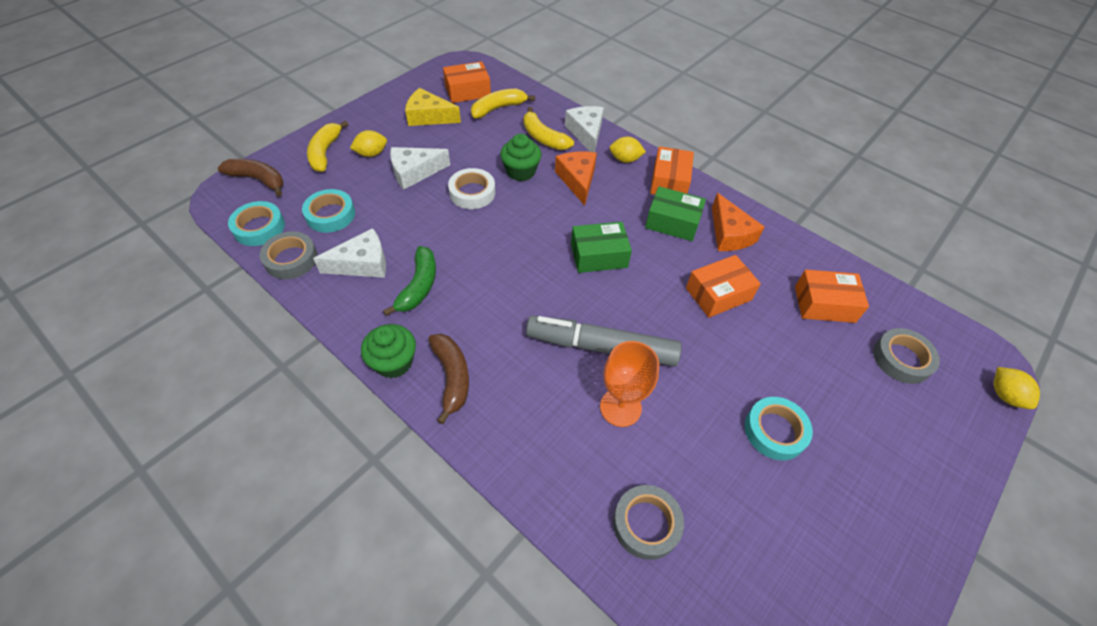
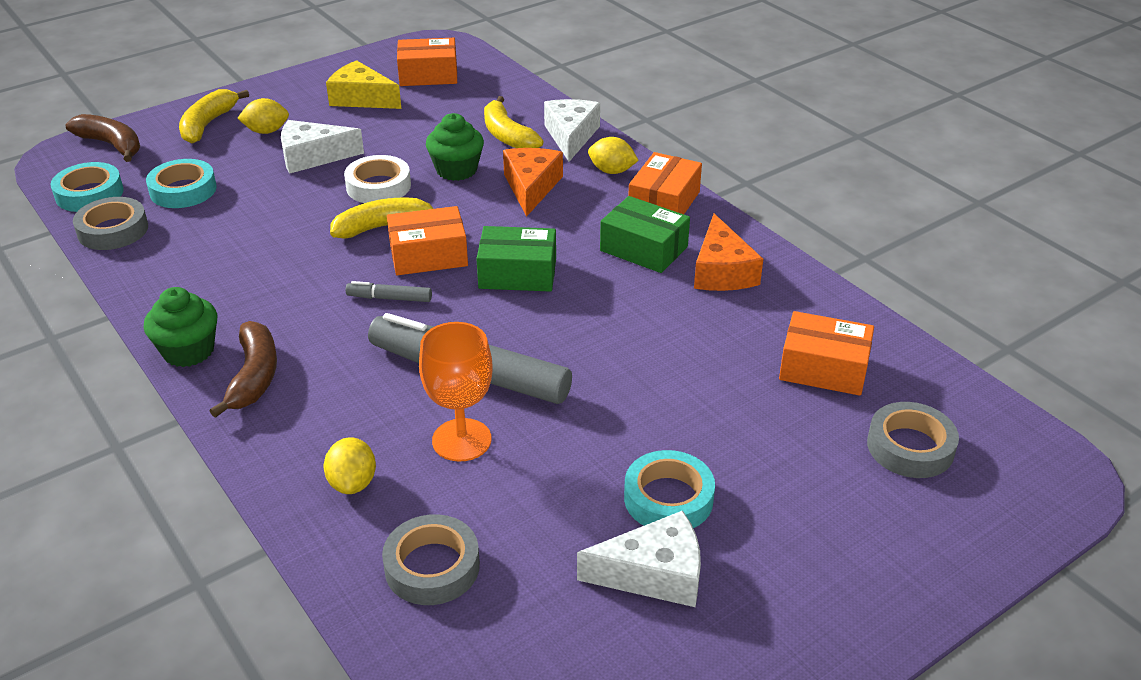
camera: 15 degrees right, 15 degrees down
white cheese [313,228,386,278] -> white cheese moved to [577,511,701,607]
green banana [383,246,436,316] -> none
yellow banana [471,89,535,118] -> yellow banana moved to [330,198,434,239]
orange box [686,255,761,318] -> orange box moved to [387,206,468,275]
yellow lemon [994,367,1040,409] -> yellow lemon moved to [324,437,376,494]
none -> grey marker [345,281,432,302]

